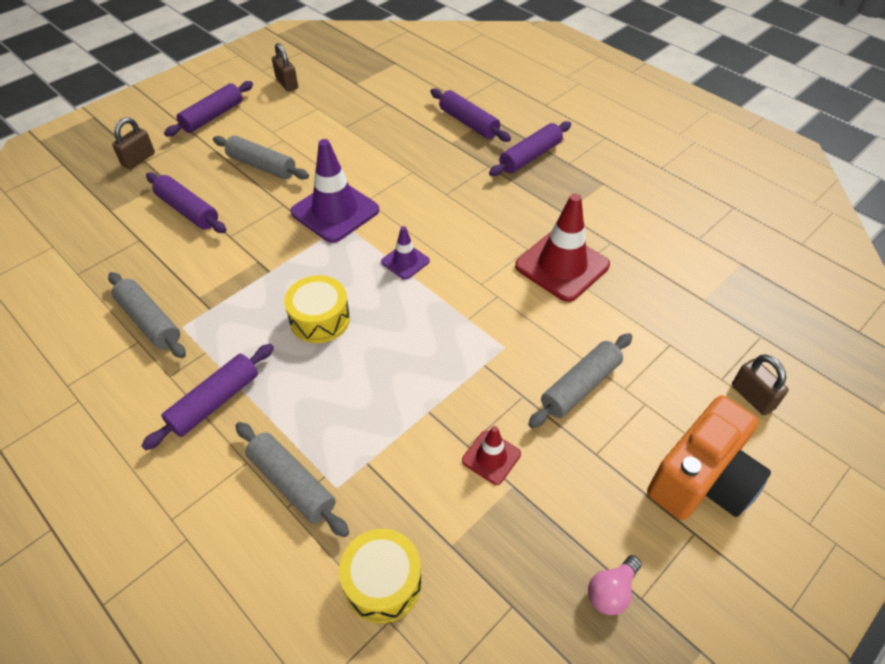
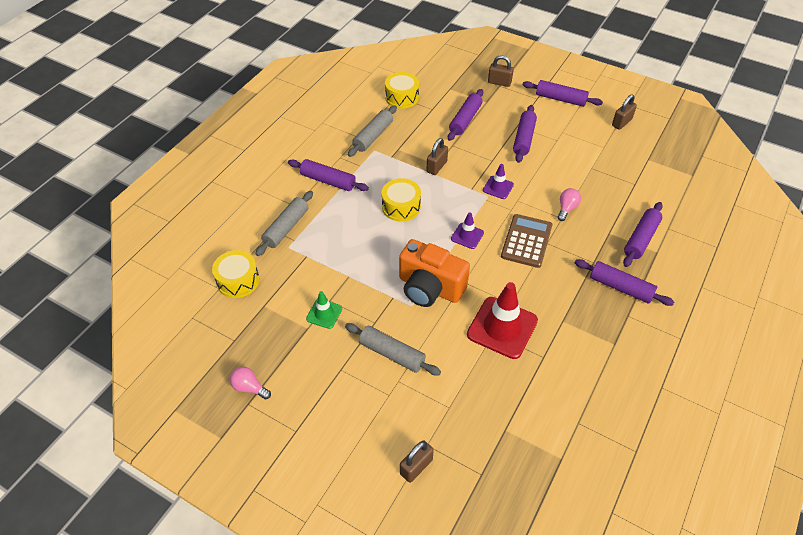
camera: 75 degrees right, 0 degrees up
grey rolling pin [213,135,309,179] -> purple rolling pin [513,105,537,163]
purple traffic cone [290,139,379,243] -> purple traffic cone [483,164,514,199], size x0.52
red traffic cone [462,426,521,485] -> green traffic cone [306,291,342,329]
orange camera [647,395,771,520] -> orange camera moved to [399,239,470,307]
none -> yellow drum [385,72,419,109]
none -> brown padlock [426,138,448,175]
none -> brown calculator [501,214,552,268]
none -> pink light bulb [558,188,581,221]

